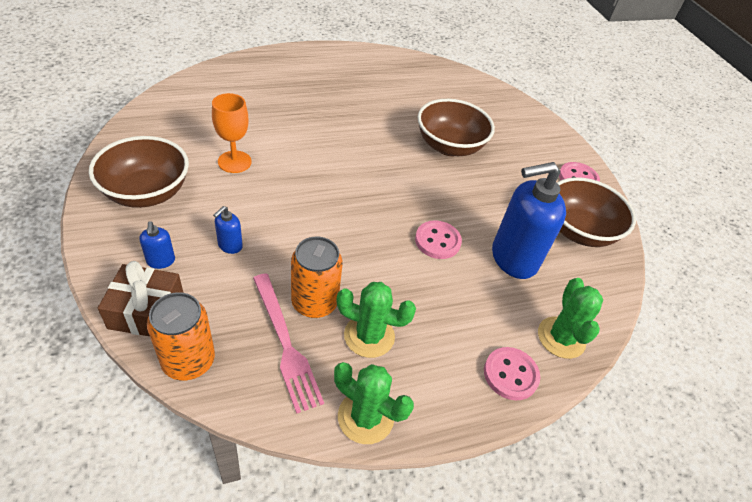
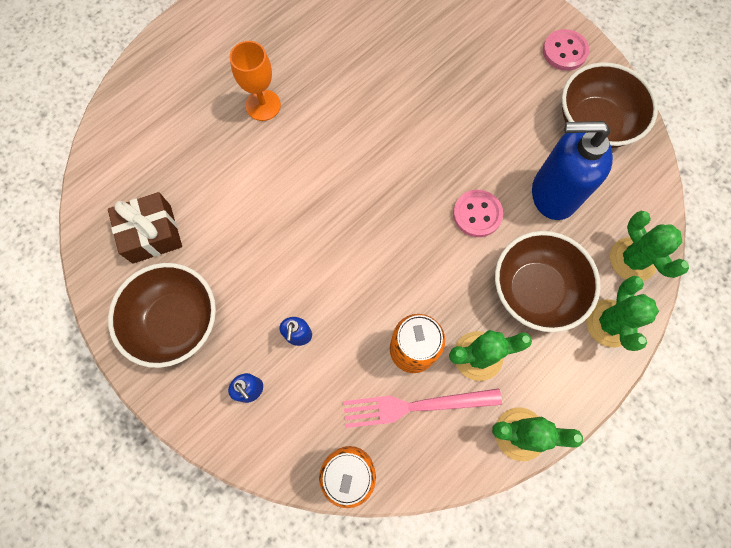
camera: 20 degrees left, 25 degrees up
brown gift [98,261,183,336] -> brown gift moved to [108,192,182,263]
orange goblet [212,93,252,173] -> orange goblet moved to [230,41,281,121]
pink fork [253,273,324,414] -> pink fork turned 135 degrees clockwise [343,389,502,428]
brown bowl [418,99,495,156] -> brown bowl moved to [495,231,601,332]
pink button [484,347,540,400] -> green cactus [586,276,659,351]
blue soap dispenser [492,162,566,279] -> blue soap dispenser turned 45 degrees clockwise [532,121,613,220]

